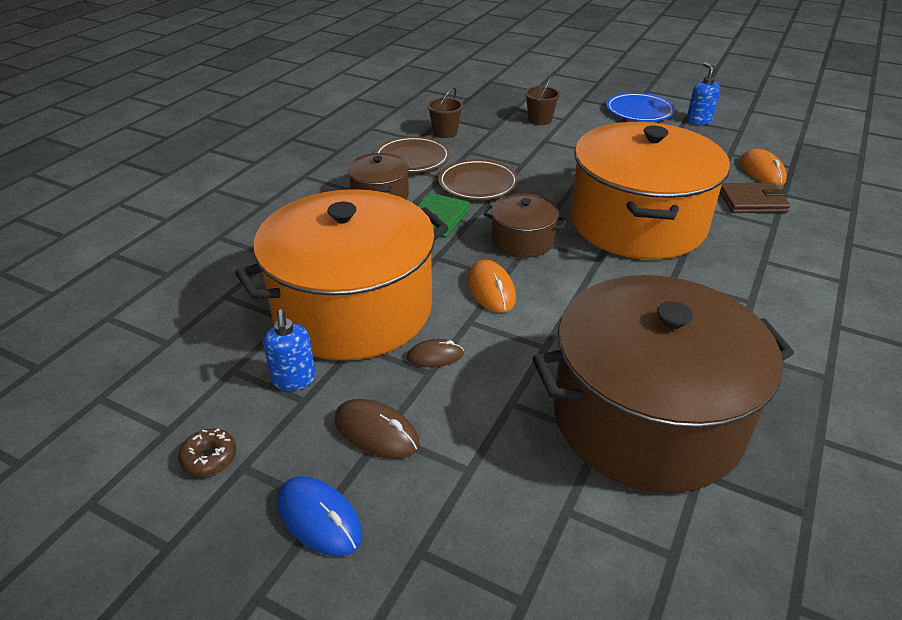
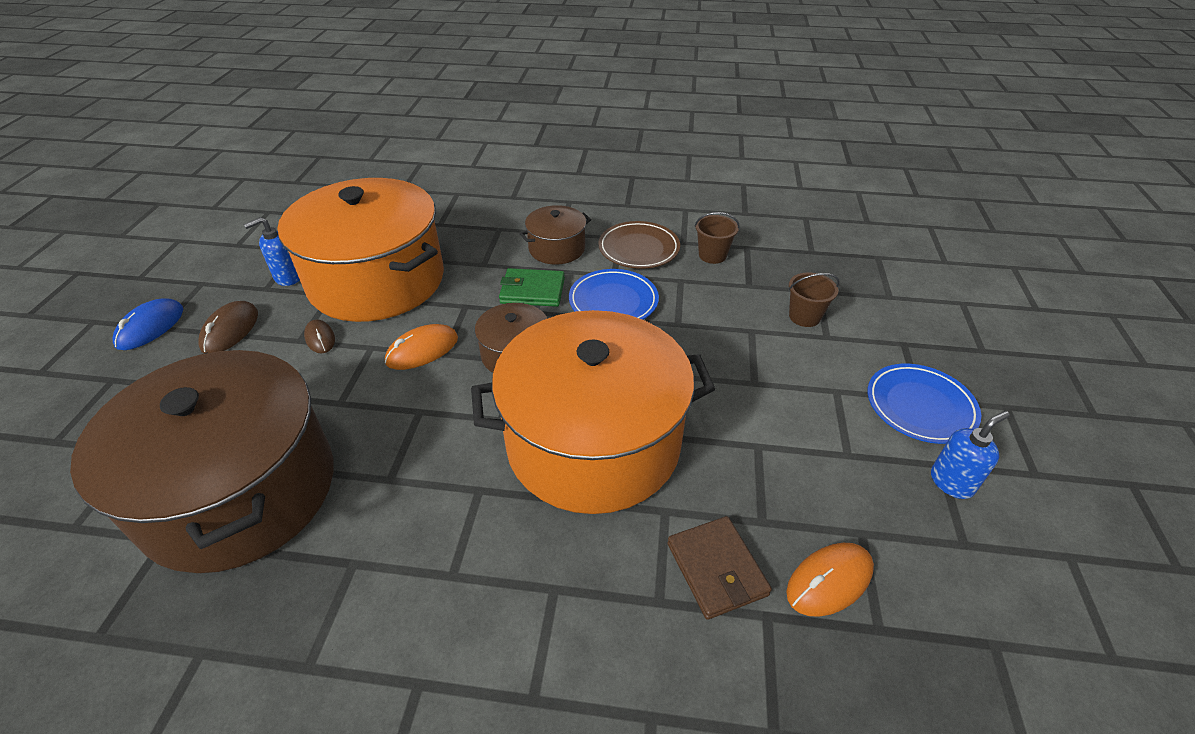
camera: 70 degrees right, 5 degrees up
brown donut [178,428,236,477] -> none
brown plate [438,159,519,200] -> blue plate [569,269,659,320]

